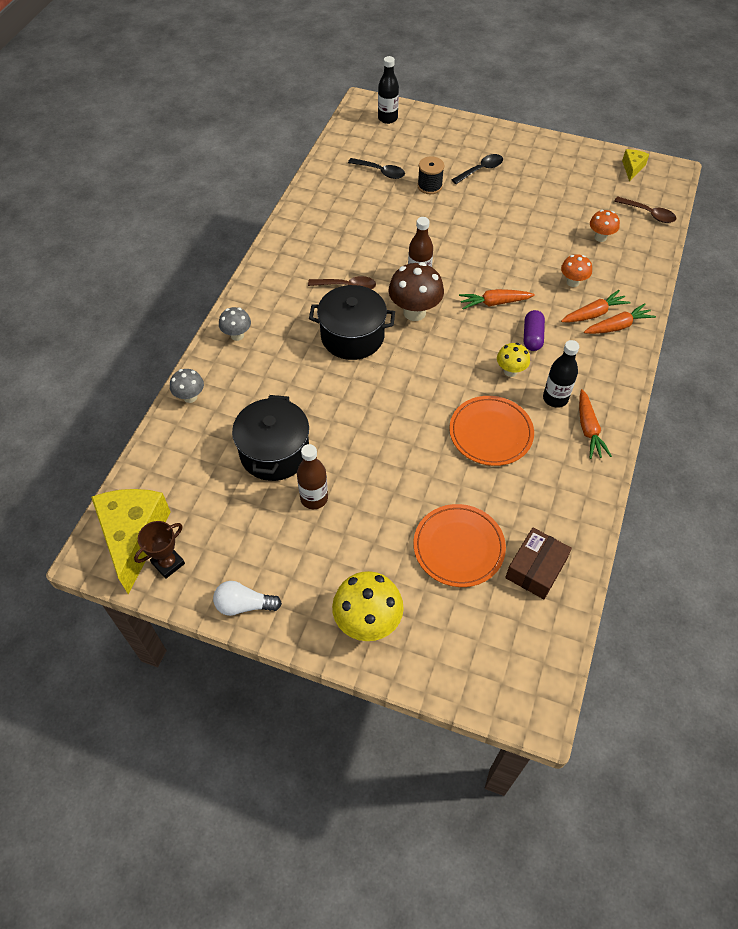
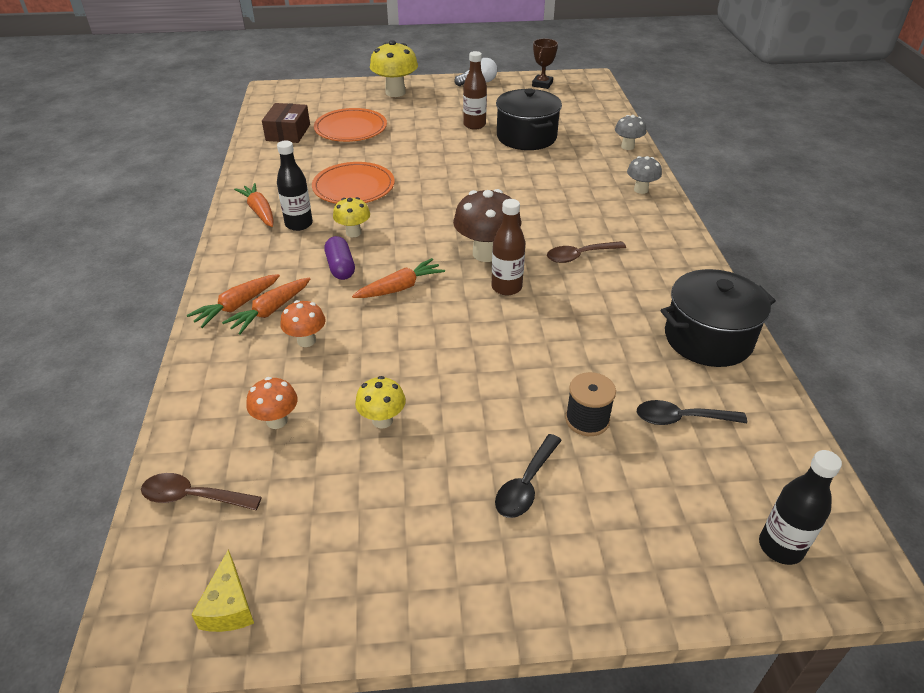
camera: 155 degrees right, 15 degrees down
yellow cheese [91,489,171,594] -> none
black pot [309,285,395,360] -> black pot moved to [660,269,776,367]
none -> yellow mushroom [355,376,406,429]

